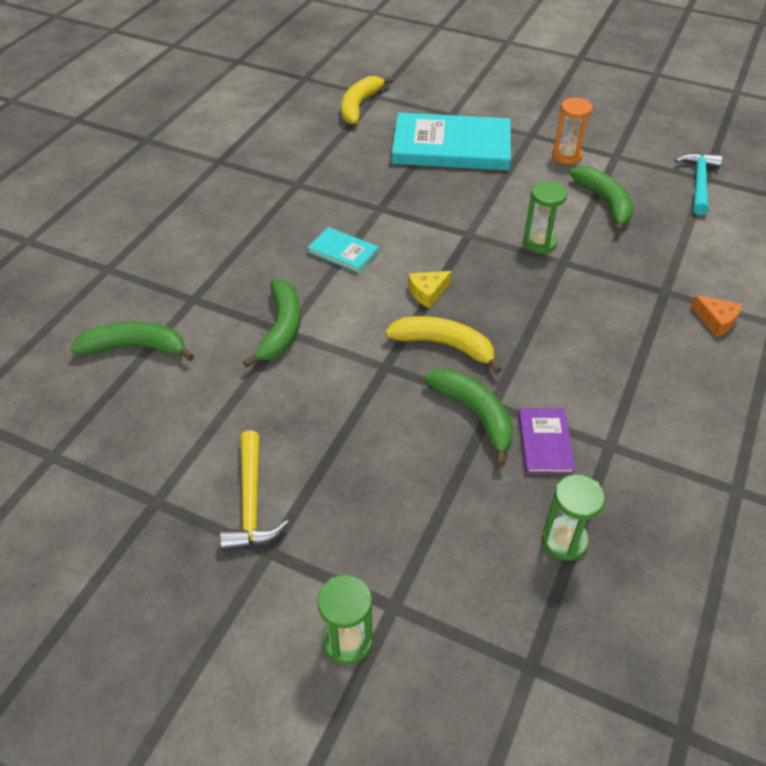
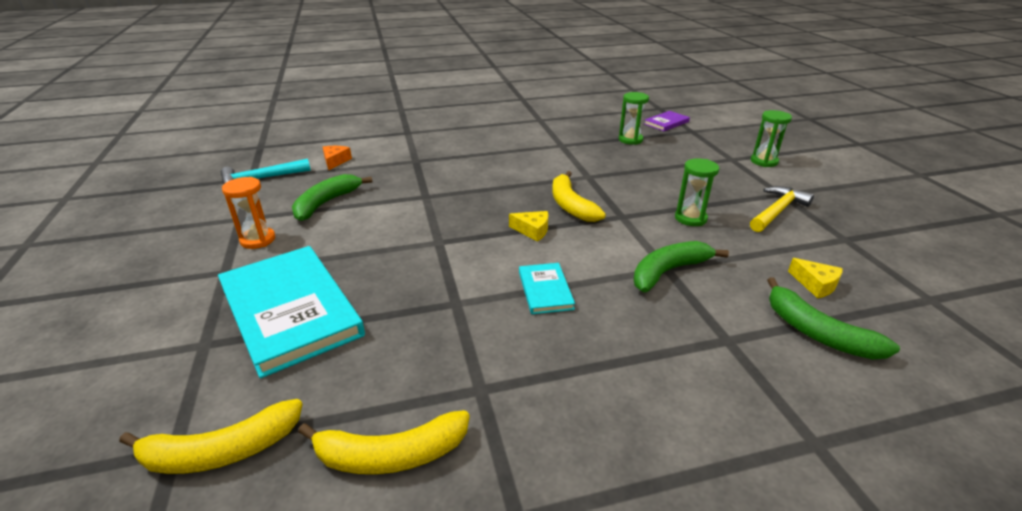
camera: 130 degrees left, 15 degrees down
green banana [424,369,514,466] -> none
purple book [518,408,575,474] -> purple book moved to [644,111,690,131]
green hourglass [523,181,567,254] -> green hourglass moved to [675,158,719,226]
orange cheese [691,295,742,337] -> orange cheese moved to [323,146,352,170]
none -> yellow banana [298,410,470,474]
none -> yellow cheese [788,258,843,298]

